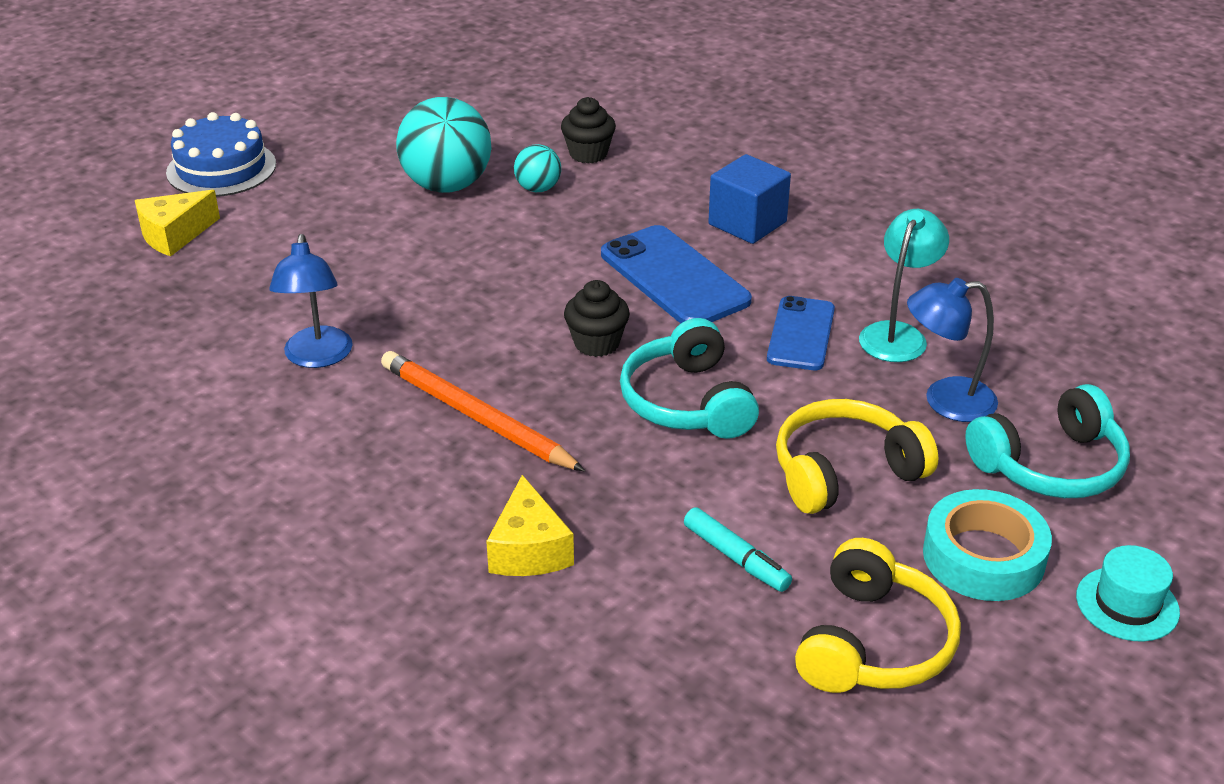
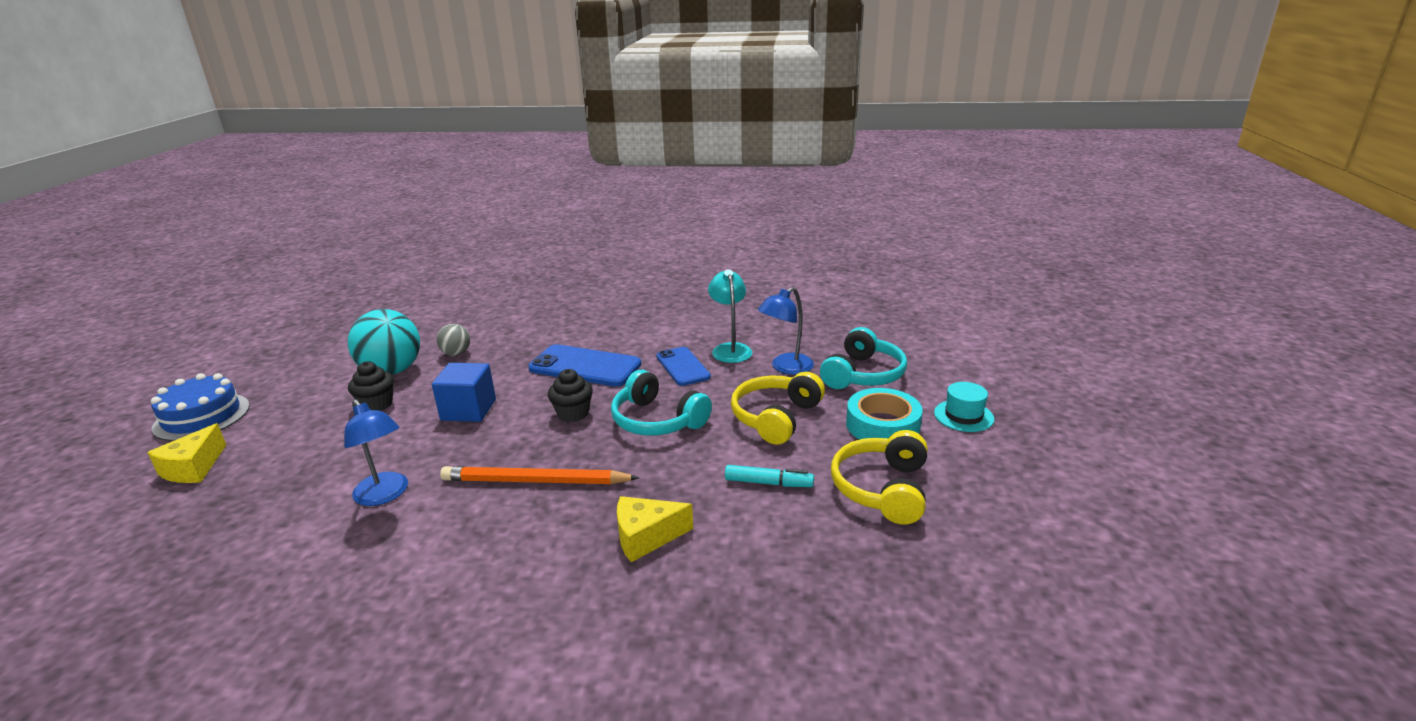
camera: 35 degrees left, 10 degrees down
yellow cheese [486,475,574,576] -> yellow cheese turned 120 degrees clockwise [617,496,693,562]
turquoise ball [514,144,561,192] -> grey ball [437,324,470,356]
black cupcake [561,97,616,163] -> black cupcake moved to [348,361,394,411]
blue cube [708,154,791,244] -> blue cube moved to [432,363,496,422]
yellow headphones [795,538,961,693] -> yellow headphones turned 150 degrees counterclockwise [831,430,927,525]

